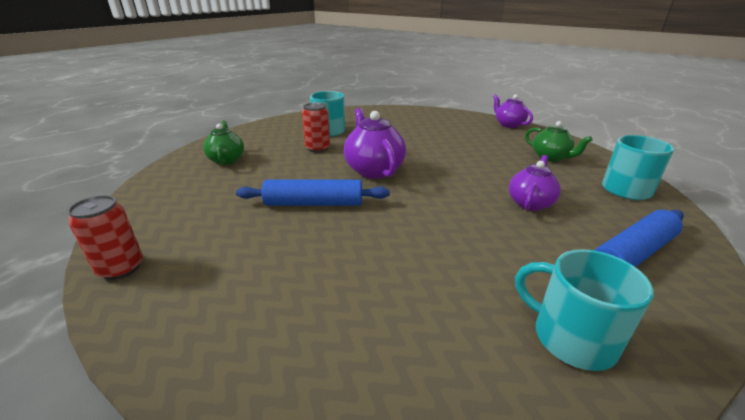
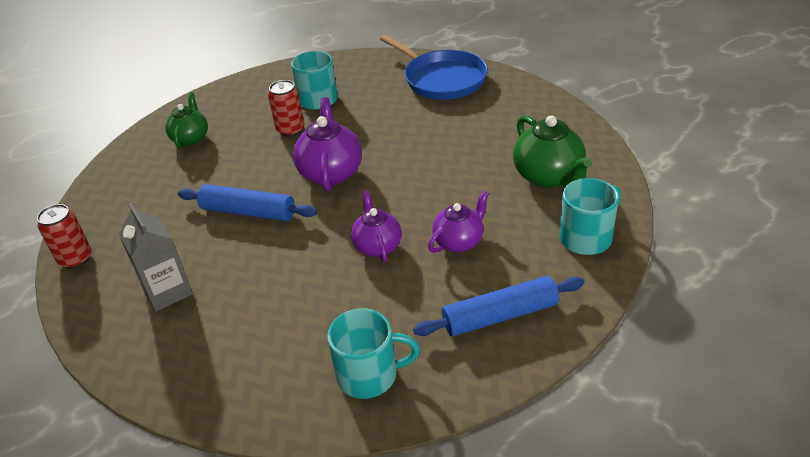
camera: 20 degrees right, 10 degrees up
purple teapot [493,94,533,128] -> purple teapot moved to [351,191,402,262]
turquoise mug [515,249,654,371] -> turquoise mug turned 120 degrees clockwise [327,309,420,399]
green teapot [525,121,593,162] -> green teapot [513,115,592,188], size x1.52
none -> grey carton [119,203,193,312]
none -> blue pan [380,35,488,100]

